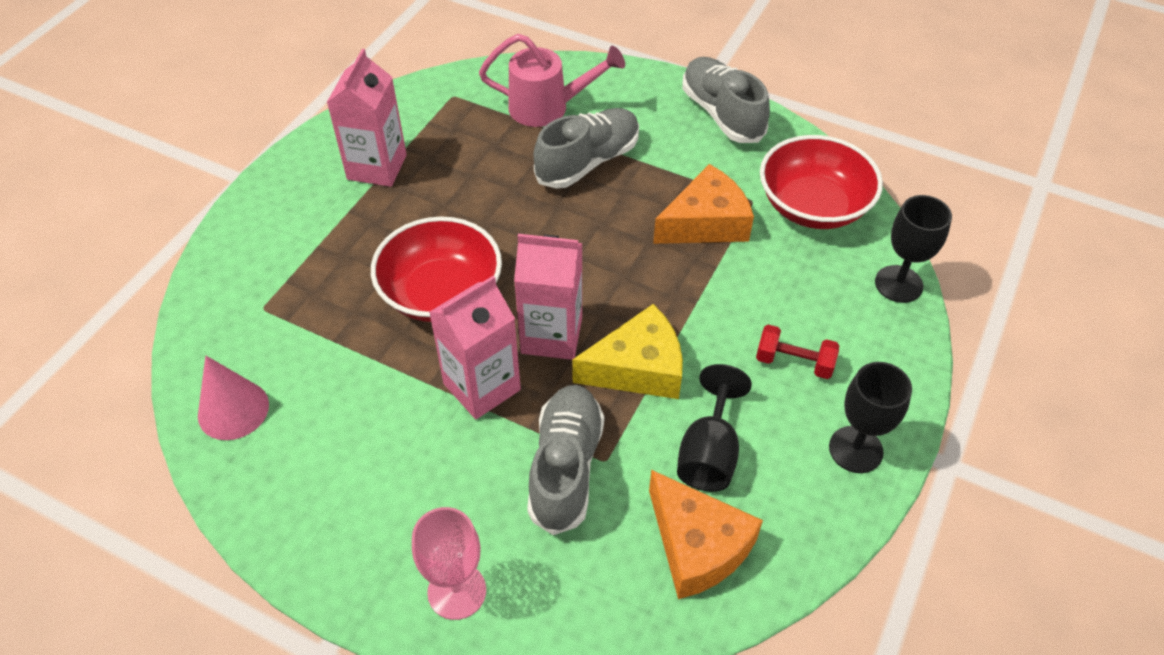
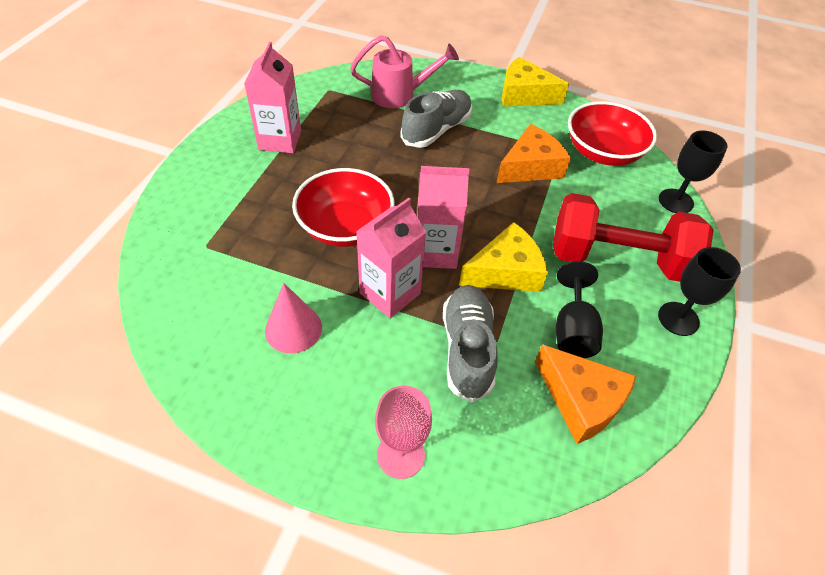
camera: 10 degrees left, 0 degrees up
pink cone [198,356,269,440] -> pink cone moved to [265,283,322,353]
grey shoe [682,57,770,143] -> yellow cheese [502,57,569,107]
red dumbbell [756,325,839,379] -> red dumbbell [553,193,714,282], size x2.38

